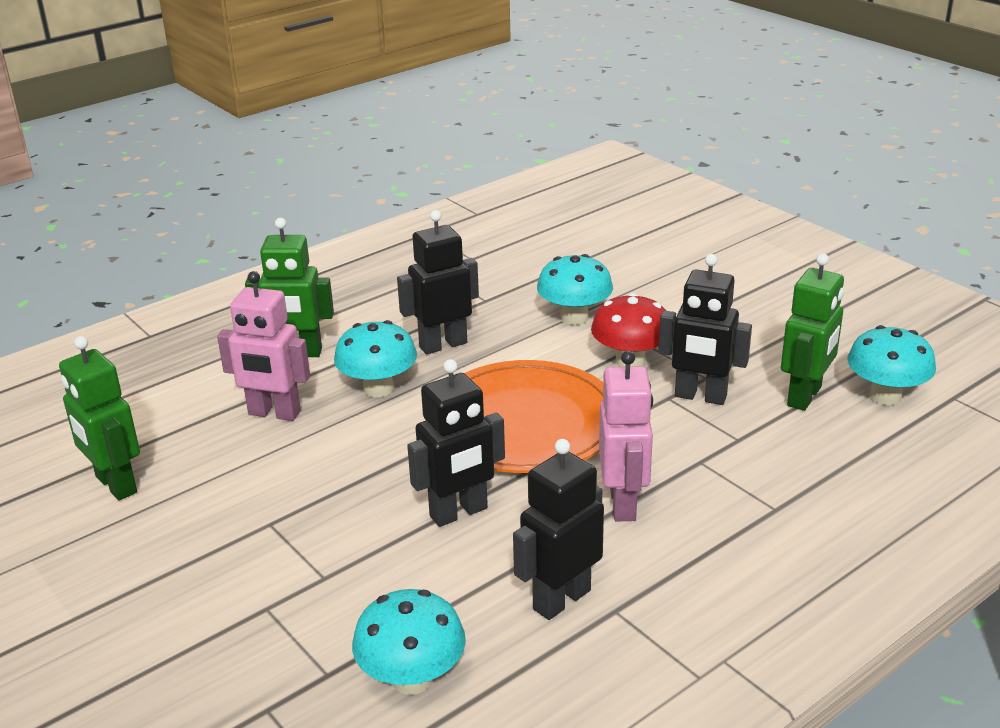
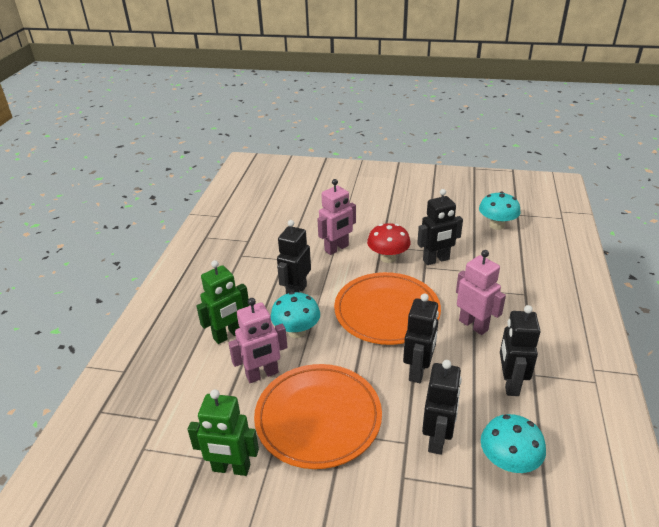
camera: 40 degrees left, 5 degrees up
turquoise mushroom [537,254,613,325] -> pink robot [317,179,356,255]
green robot [781,253,844,411] -> none
none -> orange plate [254,364,382,469]
none -> black robot [422,360,462,455]

